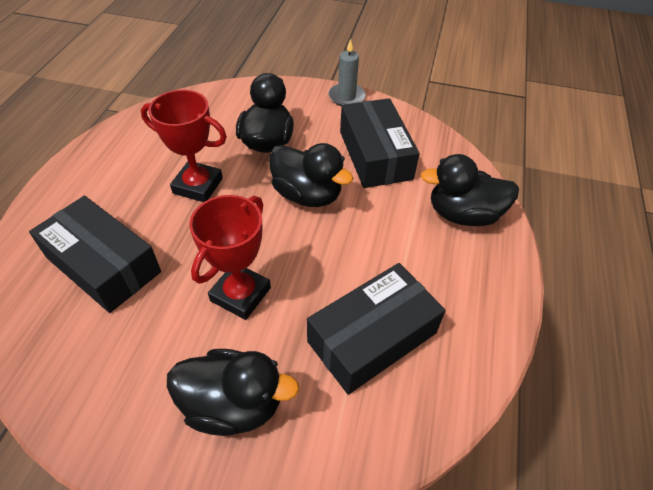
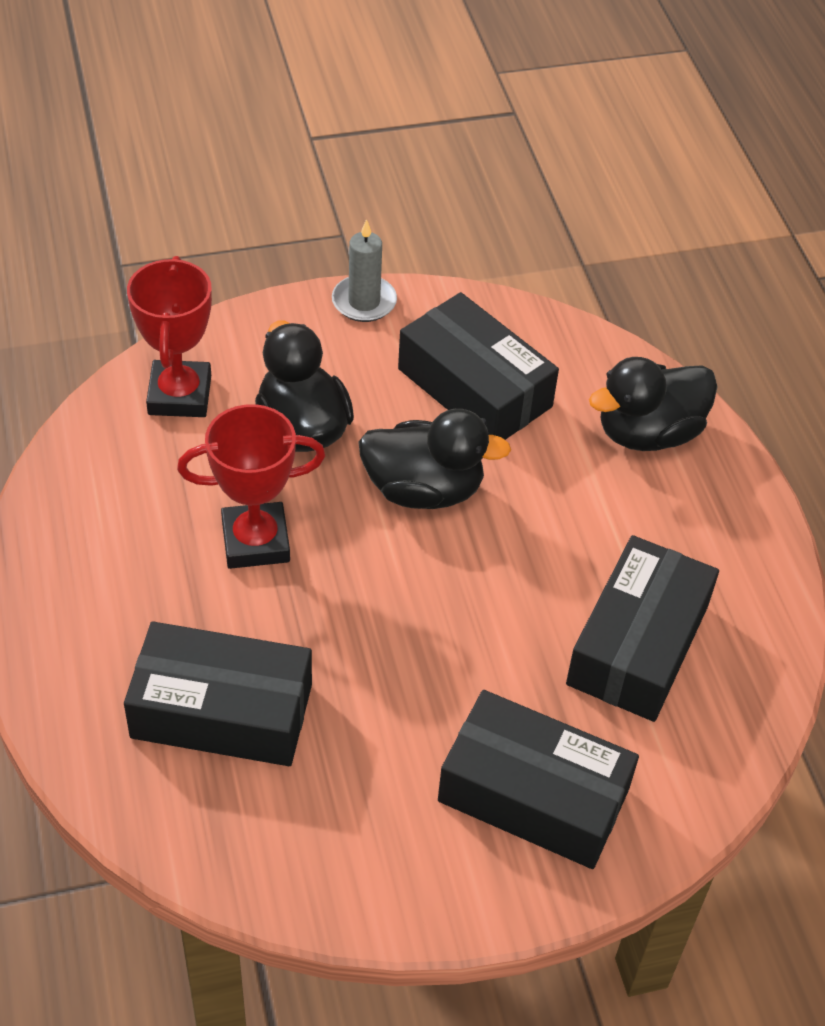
camera: 30 degrees left, 0 degrees up
black duck [167,349,299,436] -> black box [438,690,639,869]
red trophy [189,195,271,320] -> red trophy moved to [127,256,212,417]

